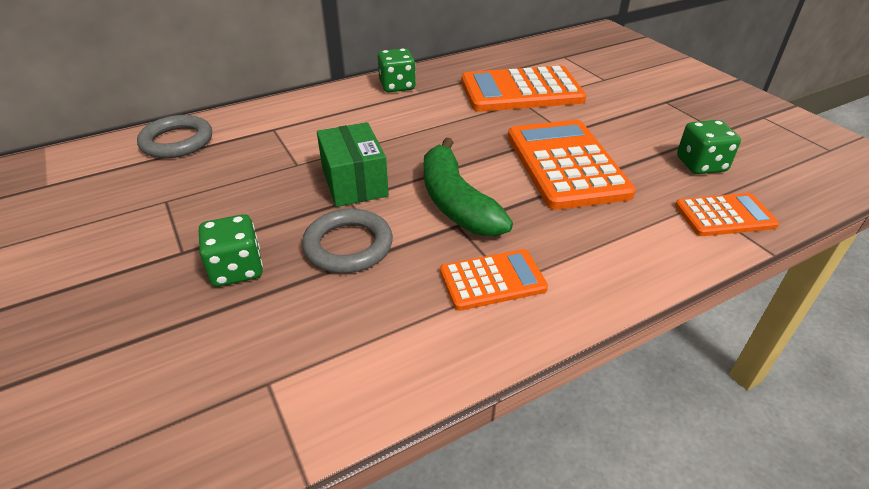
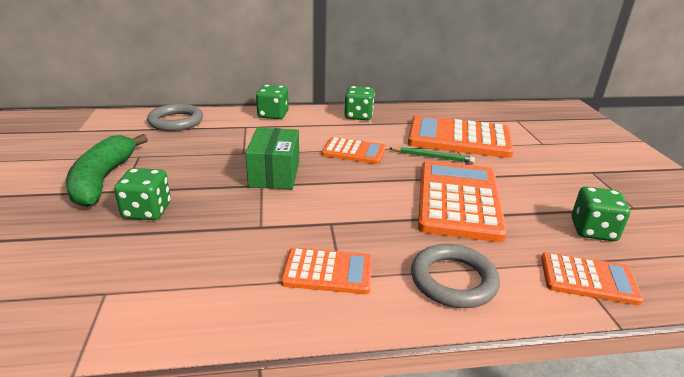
camera: 20 degrees right, 10 degrees down
grey ring [302,208,393,273] -> grey ring moved to [411,244,500,308]
green banana [424,138,513,236] -> green banana moved to [66,134,148,207]
none -> green dice [256,85,289,119]
none -> orange calculator [322,137,386,164]
none -> green pencil [389,147,475,163]

